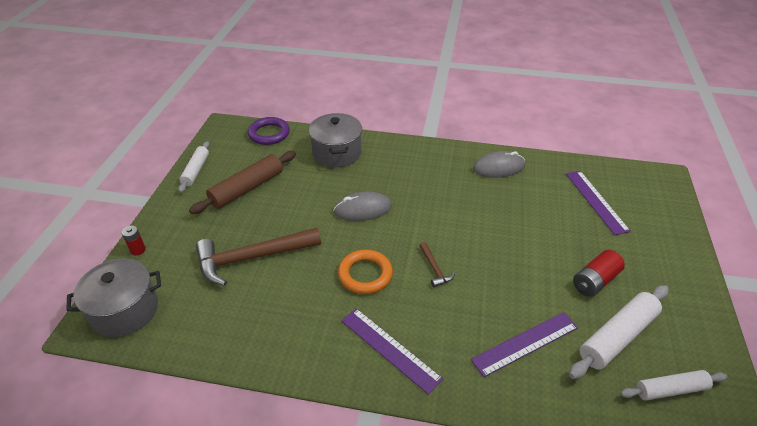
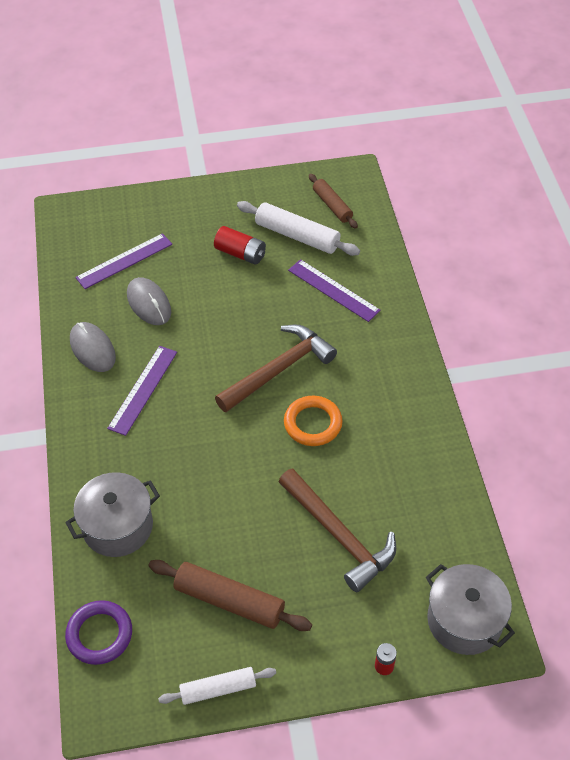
camera: 110 degrees left, 10 degrees up
grey mouse [333,191,392,221] -> grey mouse moved to [127,277,171,325]
purple ruler [341,308,443,395] -> purple ruler moved to [107,346,177,436]
brown hammer [419,242,455,287] -> brown hammer [215,324,337,412], size x2.26
white rolling pin [620,370,727,401] -> brown rolling pin [309,174,358,229]

